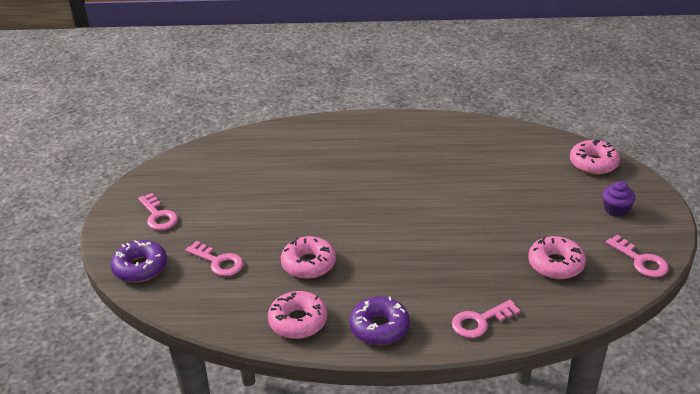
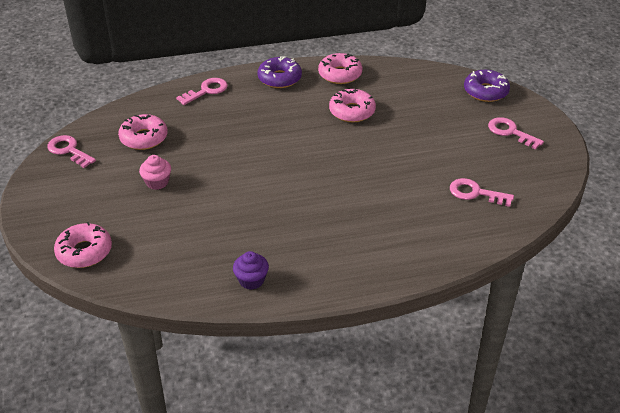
camera: 165 degrees right, 5 degrees up
pink key [185,241,244,276] -> pink key moved to [450,178,514,207]
purple cupcake [602,181,636,217] -> purple cupcake moved to [233,251,269,290]
none -> pink cupcake [139,155,171,190]

